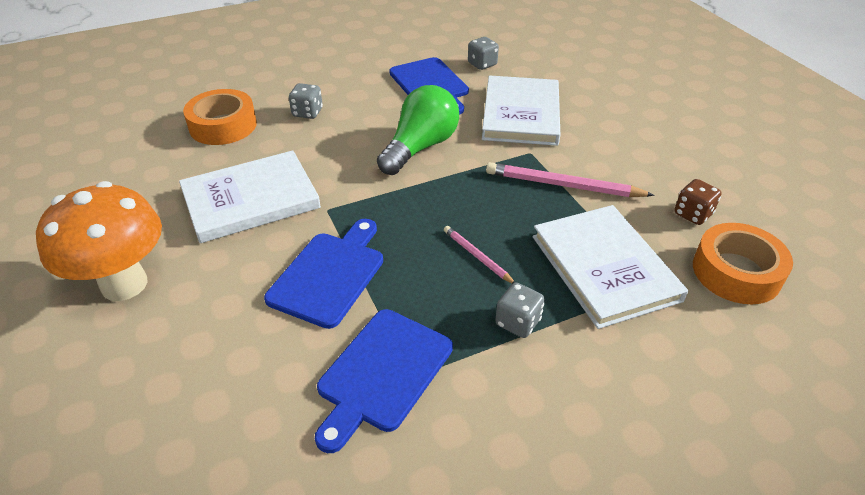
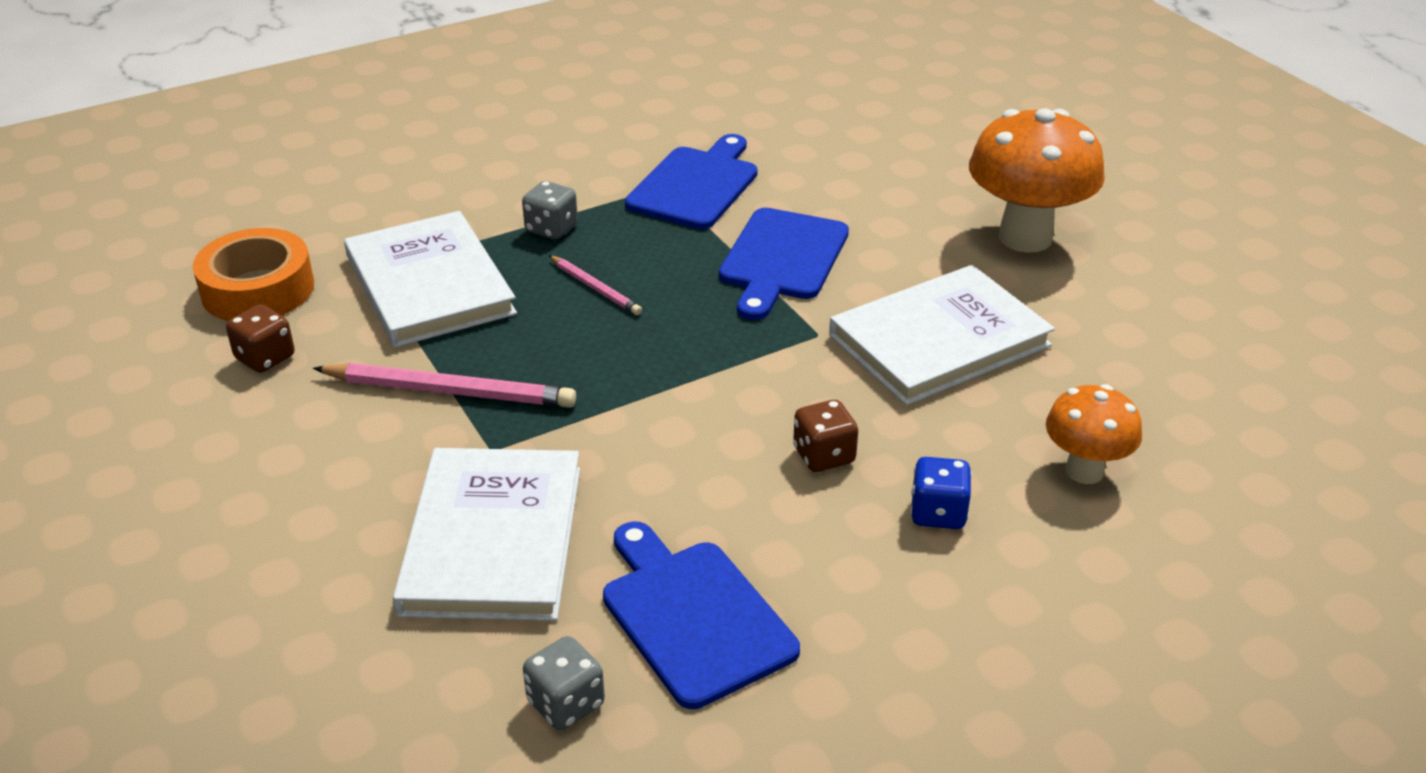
camera: 175 degrees right, 5 degrees down
orange tape [183,89,257,145] -> orange mushroom [1046,384,1142,484]
grey dice [289,83,323,119] -> blue dice [910,457,972,529]
green light bulb [377,85,459,175] -> none
none -> brown dice [793,400,858,472]

